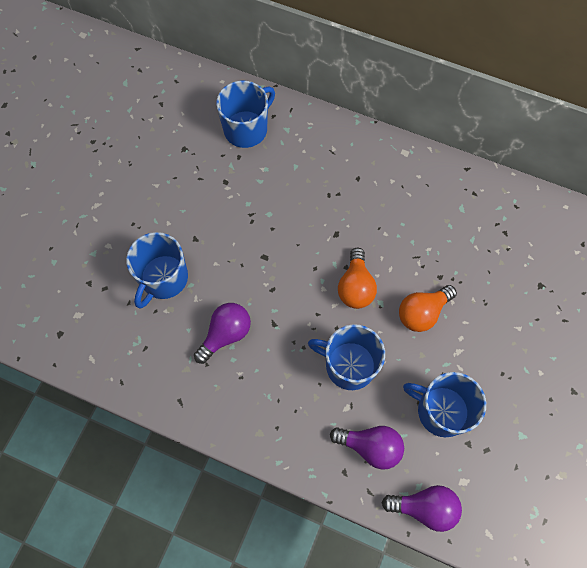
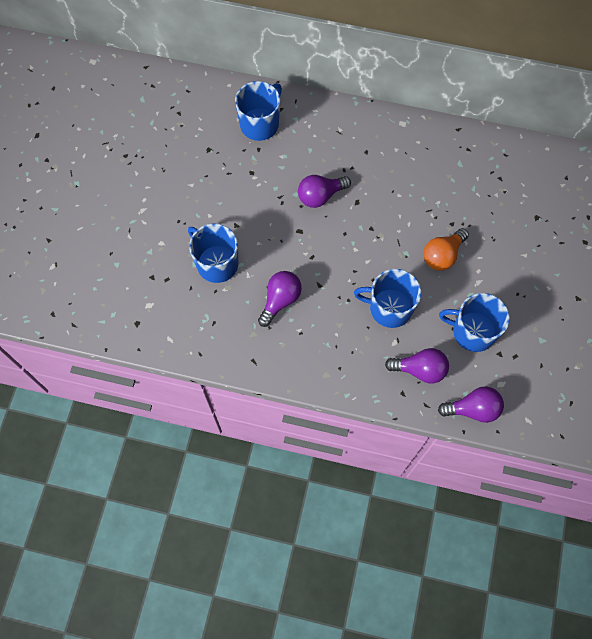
camera: 10 degrees left, 0 degrees up
blue mug [126,232,188,309] -> blue mug turned 120 degrees clockwise [188,224,238,283]
orange light bulb [338,248,377,309] -> none
none -> purple light bulb [298,175,351,208]

